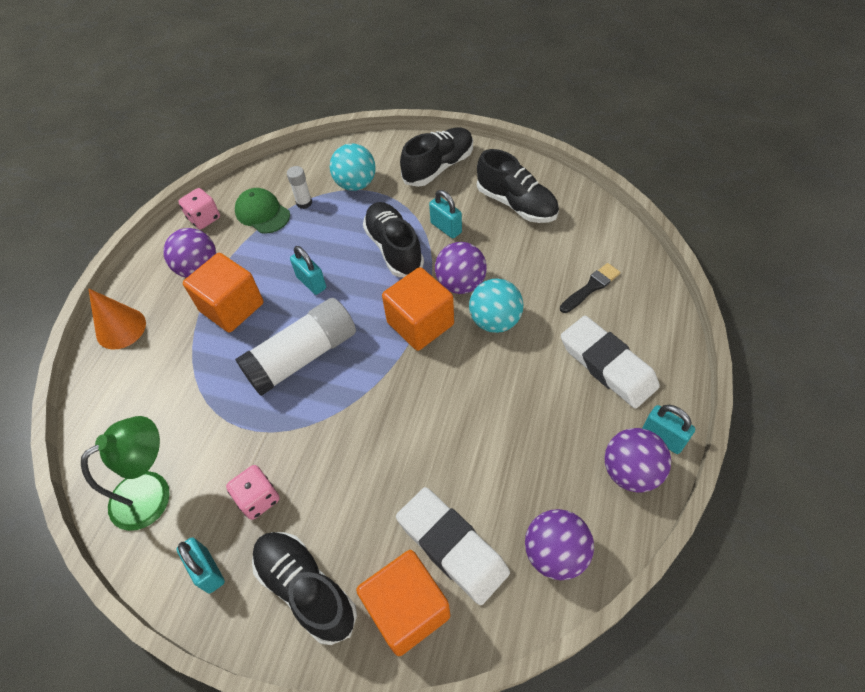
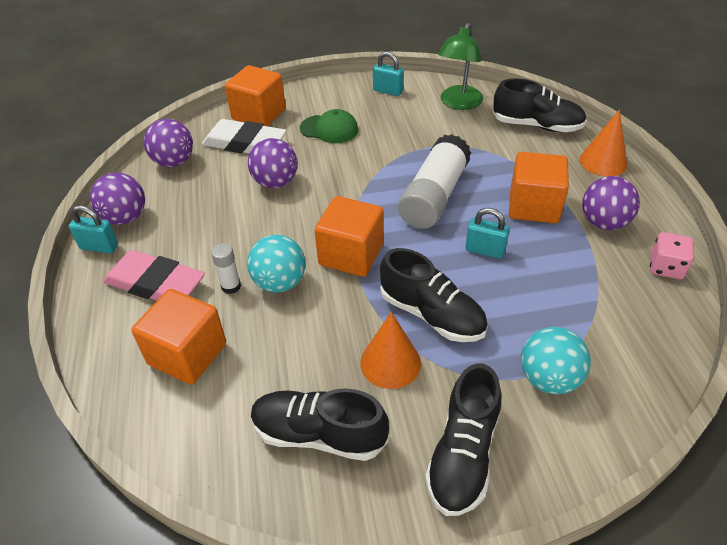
camera: 150 degrees right, 10 degrees down
pink dice [226,465,280,520] -> none
green cap [235,188,290,234] -> green cap moved to [300,109,358,143]
black shoe [252,532,357,645] -> black shoe moved to [492,78,587,132]
white glue stick [287,166,312,209] -> white glue stick moved to [211,243,241,294]
turquoise padlock [429,190,462,239] -> orange cone [360,312,421,389]
purple ball [435,242,487,294] -> purple ball moved to [248,138,298,188]
black brush [560,263,620,313] -> orange cube [131,289,226,385]
white eraser [561,316,660,409] -> pink eraser [103,250,205,301]

